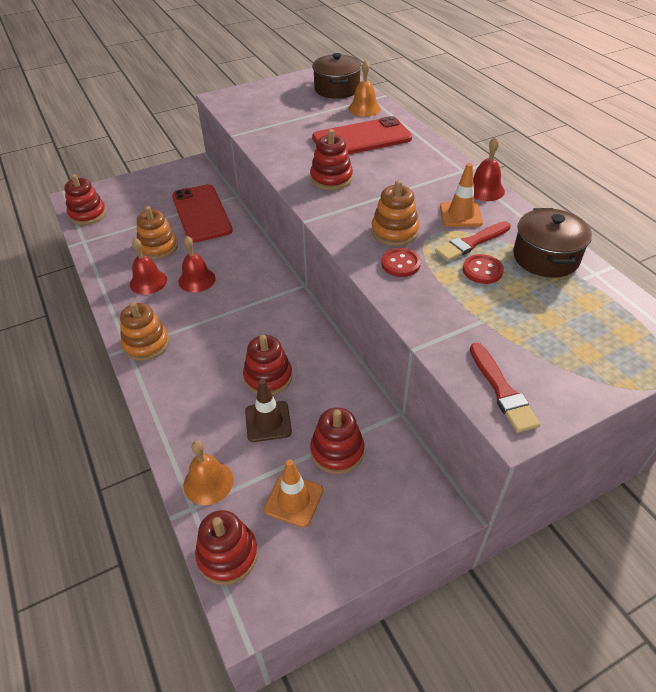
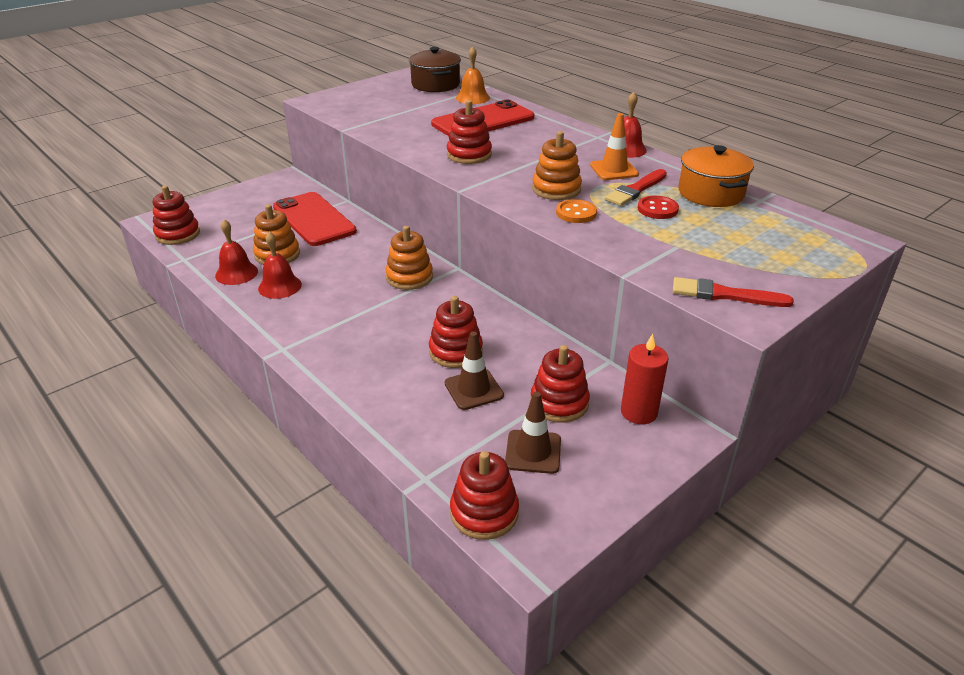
camera: 15 degrees left, 10 degrees down
orange stacking toy [120,302,169,361] -> orange stacking toy moved to [385,226,433,290]
red bell [178,236,216,292] -> red bell moved to [215,219,258,285]
orange bell [183,441,234,505] -> none
orange traffic cone [264,459,323,528] -> brown traffic cone [505,391,561,474]
red button [381,248,421,277] -> orange button [556,199,597,223]
red brush [470,343,540,433] -> red brush turned 135 degrees clockwise [673,277,794,307]
brown pot [513,208,592,278] -> orange pot [678,145,754,207]
none -> red candle [621,334,669,424]

